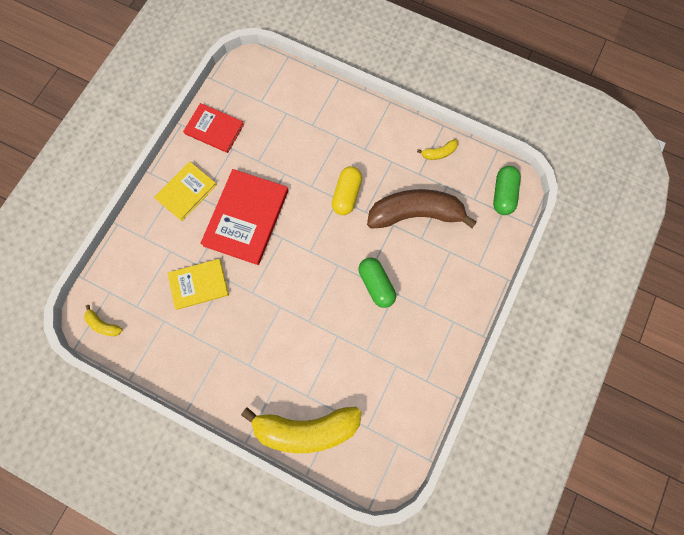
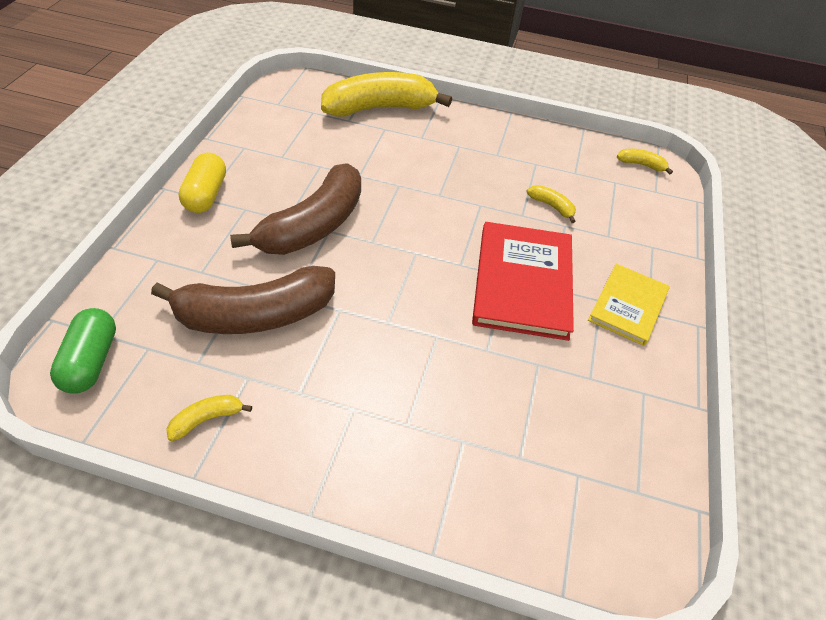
camera: 165 degrees right, 25 degrees down
yellow book [168,259,229,310] -> yellow banana [527,185,576,223]
red book [183,103,244,153] -> none
yellow capsule [332,166,362,215] -> yellow capsule moved to [179,153,226,213]
green capsule [359,258,396,308] -> brown banana [230,163,361,255]

